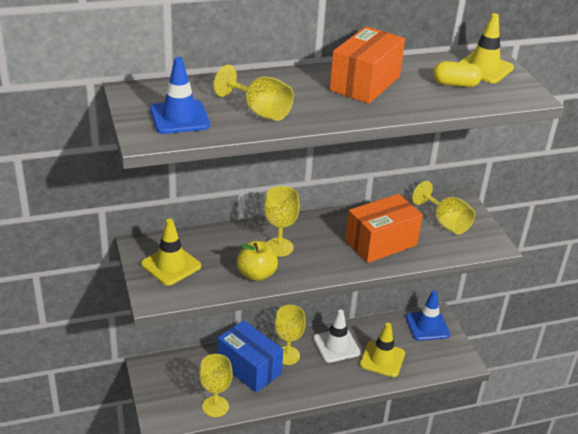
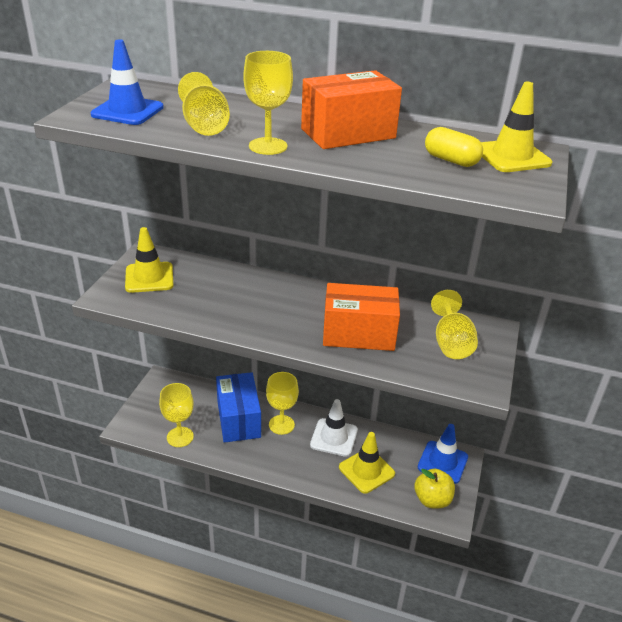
camera: 35 degrees right, 0 degrees up
yellow apple [236,241,278,281] -> yellow apple moved to [414,468,455,508]
yellow goblet [264,186,300,257] -> yellow goblet moved to [243,51,293,155]

